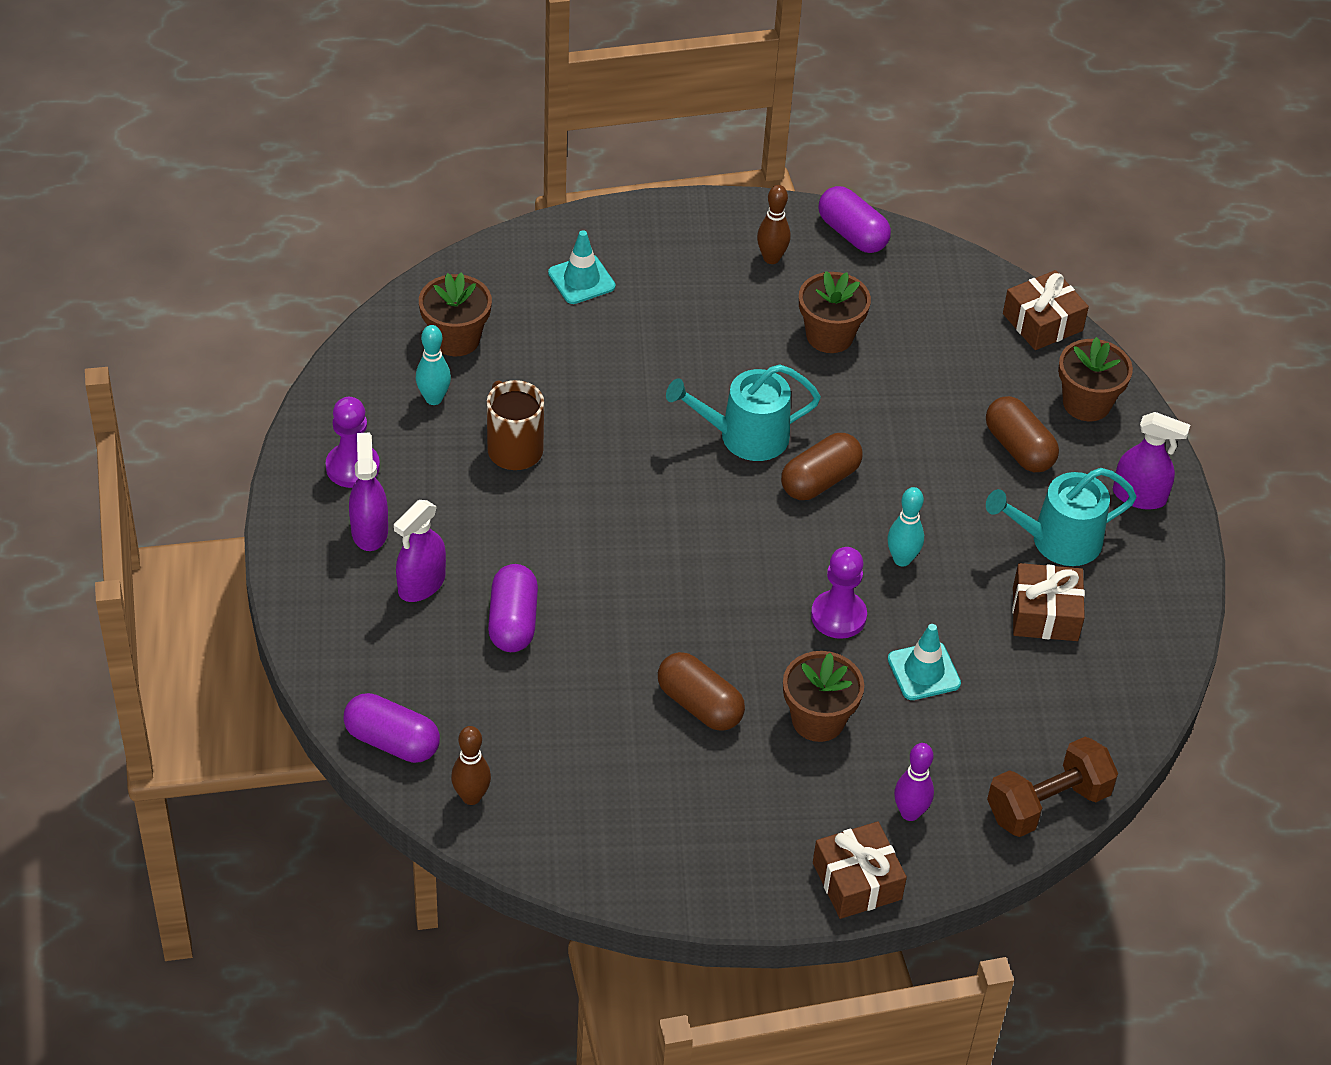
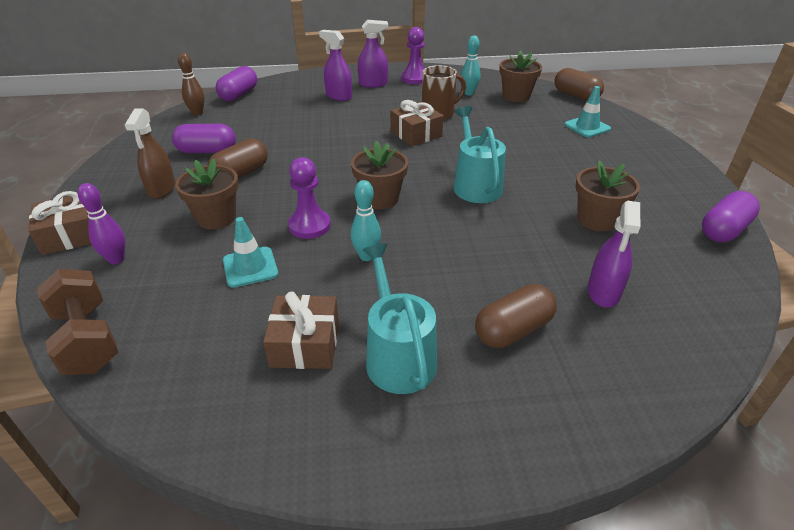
camera: 90 degrees right, 10 degrees down
purple capsule [488,564,538,652] -> purple capsule moved to [172,124,236,153]
brown bowling pin [757,185,790,264] -> none
brown capsule [781,433,862,500] -> brown capsule moved to [554,68,604,101]
brown gift [1003,270,1089,350] -> brown gift moved to [390,100,444,146]
brown flower pot [1058,337,1133,421] -> brown flower pot moved to [351,141,408,209]
purple spray bottle [1113,412,1190,509] -> purple spray bottle moved to [587,200,640,308]
none -> brown spray bottle [125,109,176,199]

